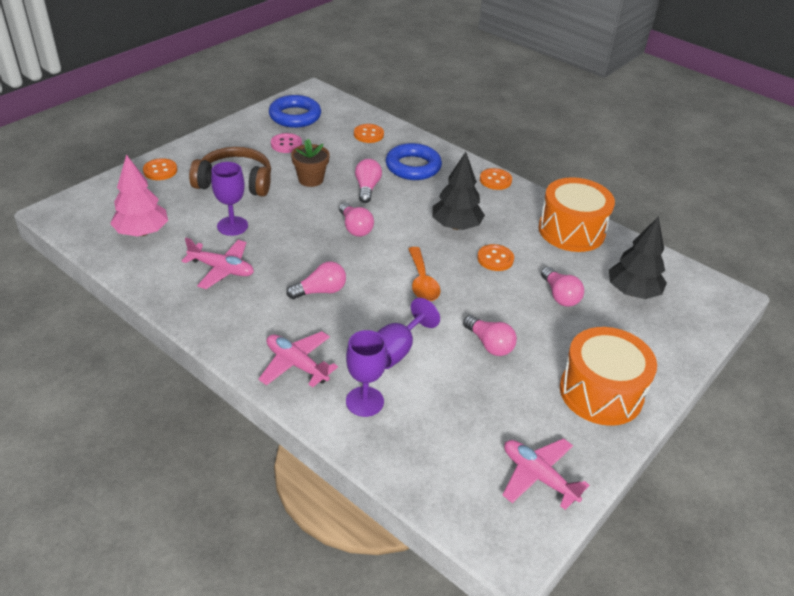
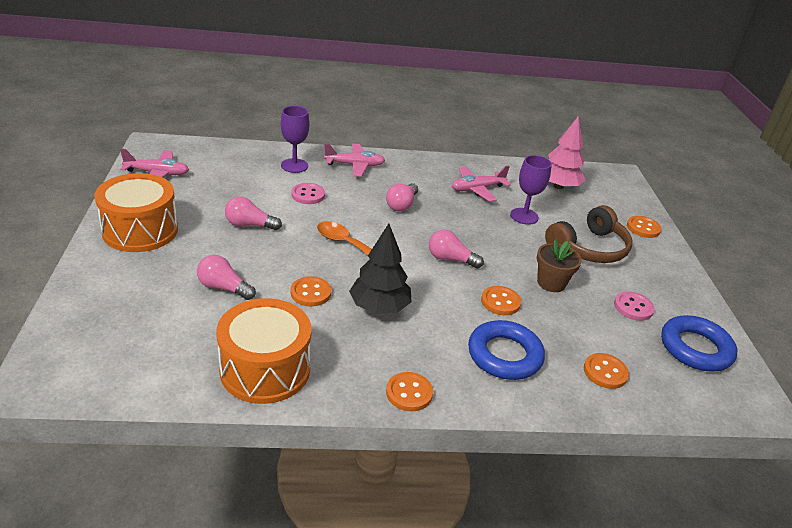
camera: 135 degrees right, 5 degrees down
pink light bulb [355,159,382,203] -> orange button [481,286,521,315]
purple goblet [377,298,440,369] -> pink button [291,183,325,204]
black tree [609,216,667,299] -> none

